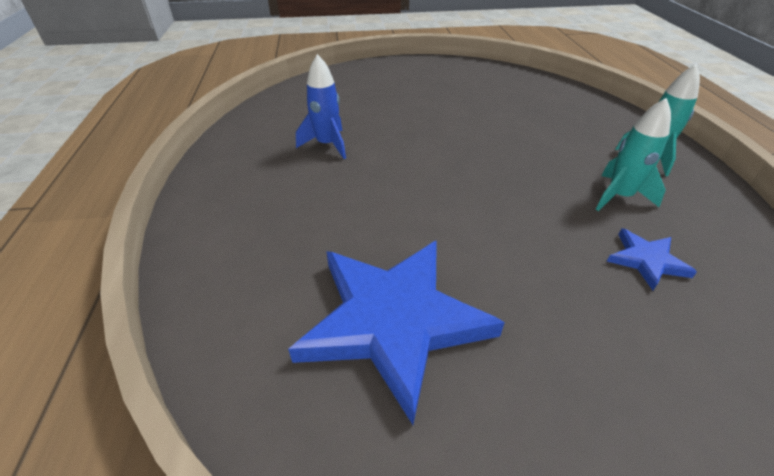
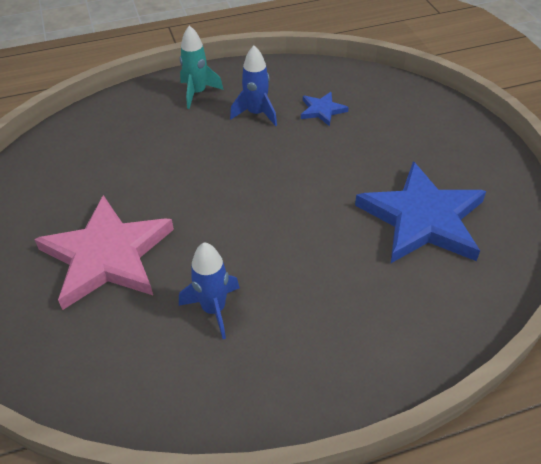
camera: 100 degrees left, 5 degrees up
turquoise rocket [595,98,671,211] -> blue rocket [230,46,277,126]
none -> pink star [34,195,174,310]

